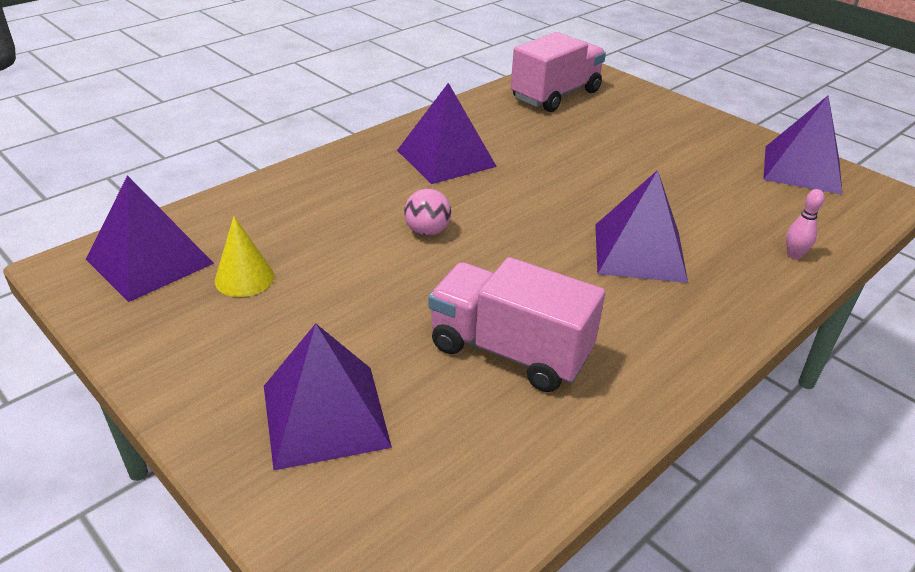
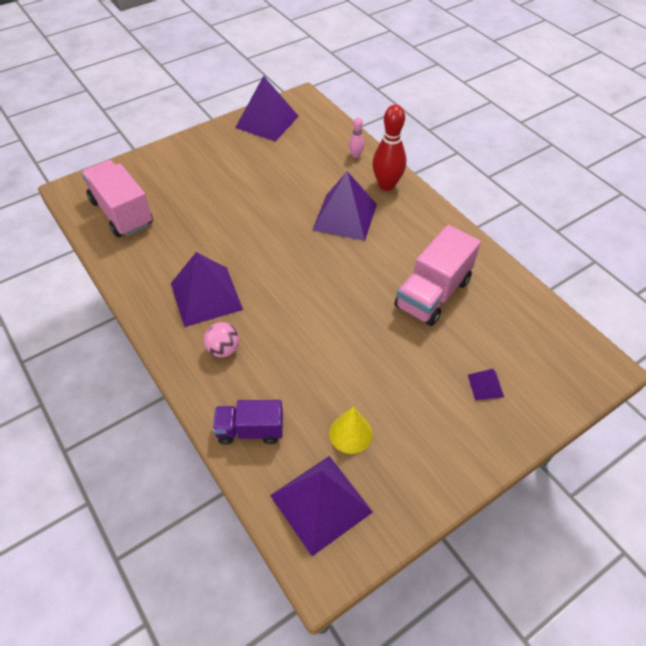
camera: 80 degrees left, 15 degrees up
purple pyramid [264,323,392,470] -> purple pyramid [468,369,504,400], size x0.45
pink ball [404,189,451,236] -> pink ball moved to [204,322,239,357]
none -> purple truck [213,400,283,445]
none -> red bowling pin [372,104,406,191]

